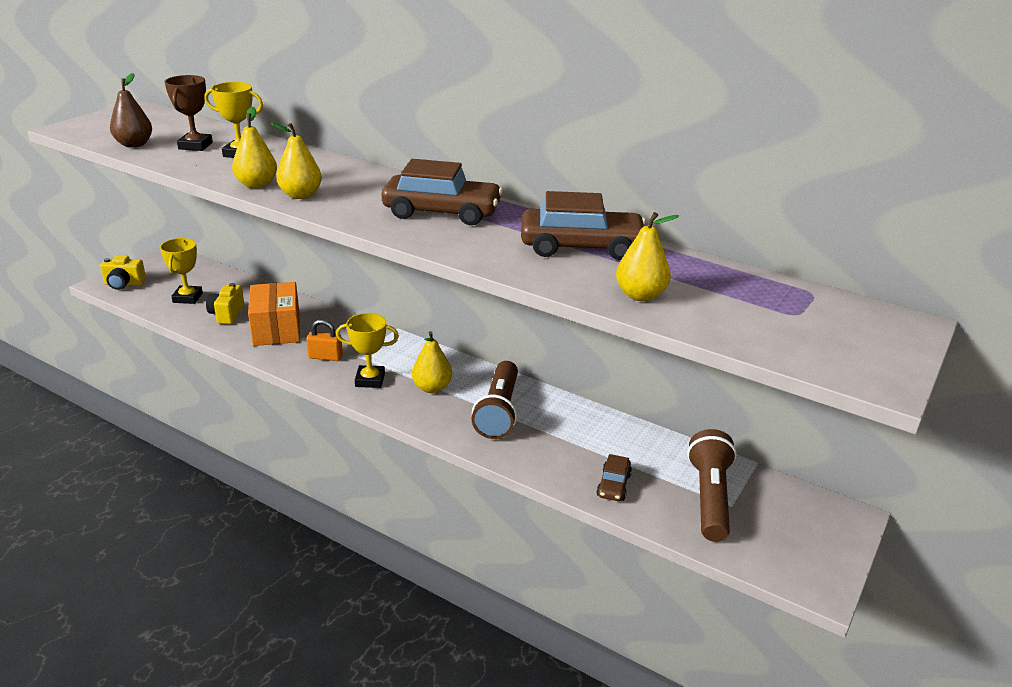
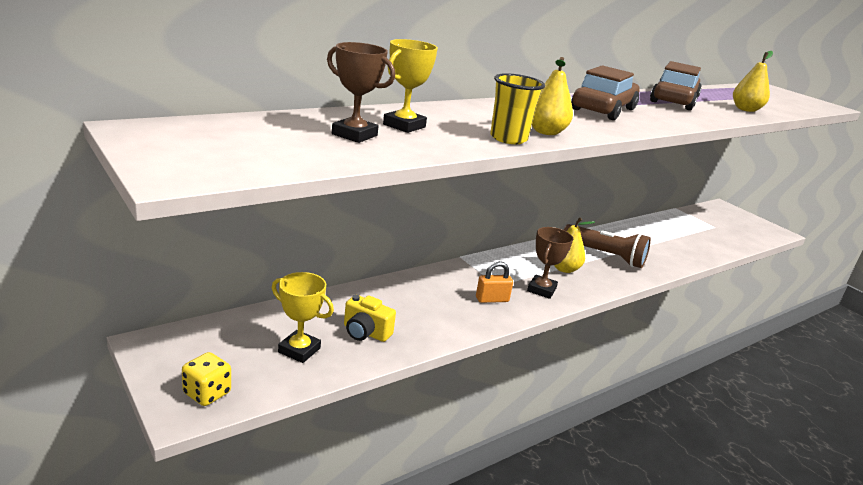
camera: 70 degrees left, 5 degrees down
yellow camera [100,255,146,290] -> yellow dice [182,352,231,406]
brown pear [110,73,152,148] -> none
yellow pear [232,107,277,189] -> yellow cup [490,73,545,144]
orange box [248,282,300,346] -> none
orange padlock [306,319,343,361] -> orange padlock turned 45 degrees clockwise [476,261,513,303]
yellow trophy [336,313,399,388] -> brown trophy [527,227,573,299]
brown car [597,454,632,501] -> none
brown flashlight [687,429,737,542] -> none

